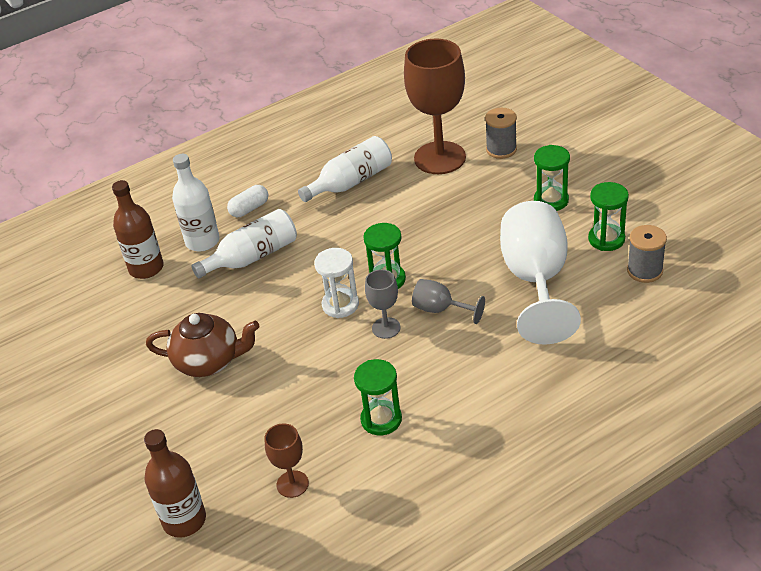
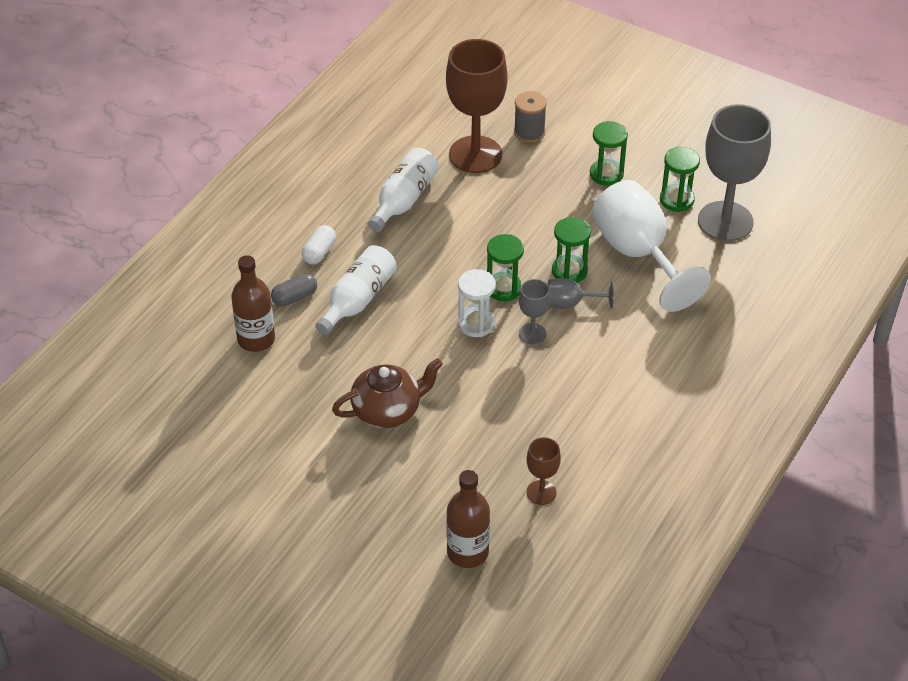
camera: 30 degrees left, 5 degrees up
white bottle [172,154,220,251] -> grey capsule [271,273,317,307]
green hourglass [354,359,402,435] -> green hourglass moved to [552,217,591,283]
grey spool [627,225,667,283] -> grey goblet [698,104,771,241]

